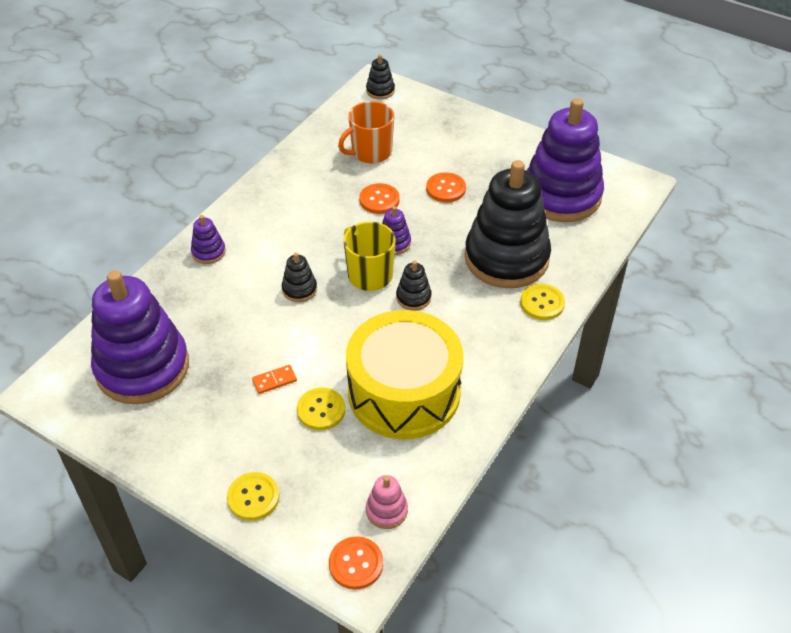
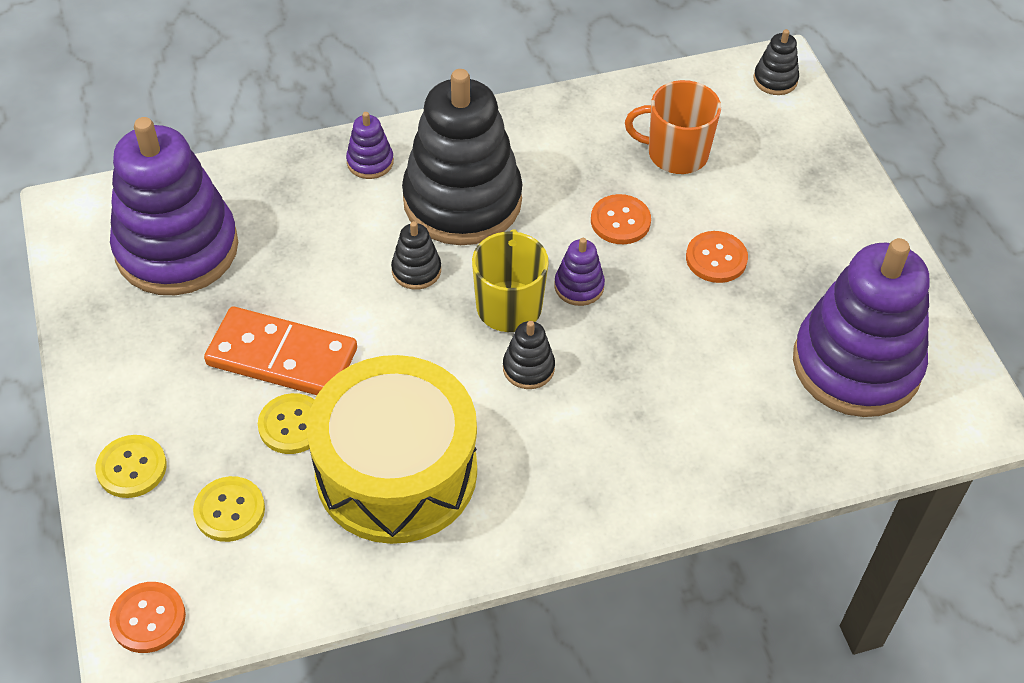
camera: 40 degrees right, 5 degrees up
orange domino [252,365,297,394] -> orange domino [204,307,357,395], size x2.46
pink stacking toy [366,475,408,529] -> none
black stacking toy [465,160,551,288] -> black stacking toy moved to [402,69,522,245]
yellow button [520,284,565,320] -> yellow button moved to [193,476,265,542]

